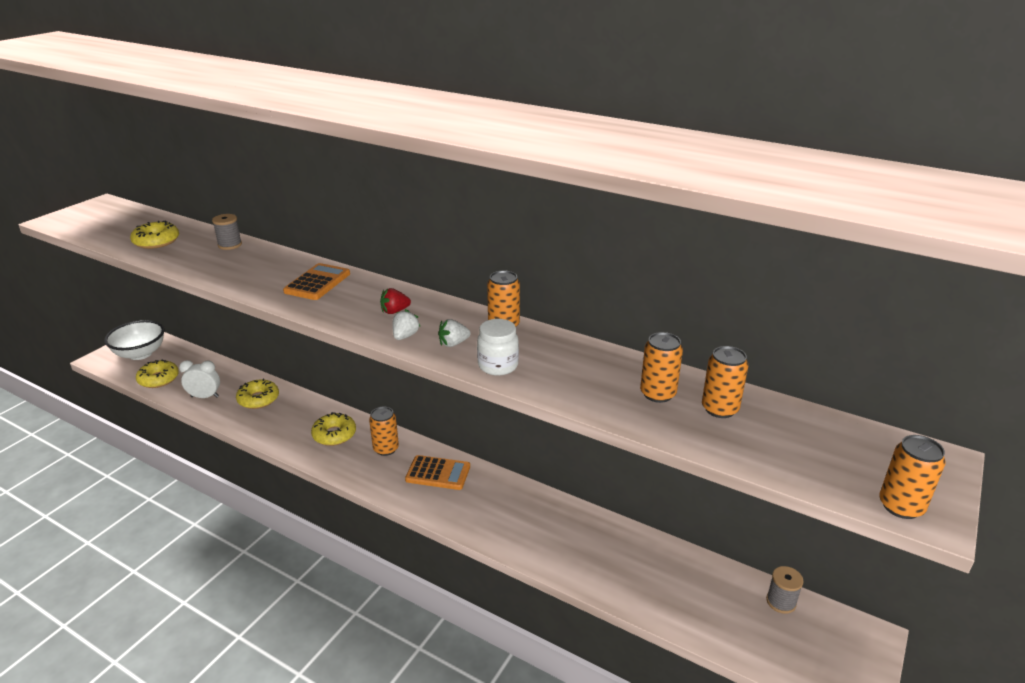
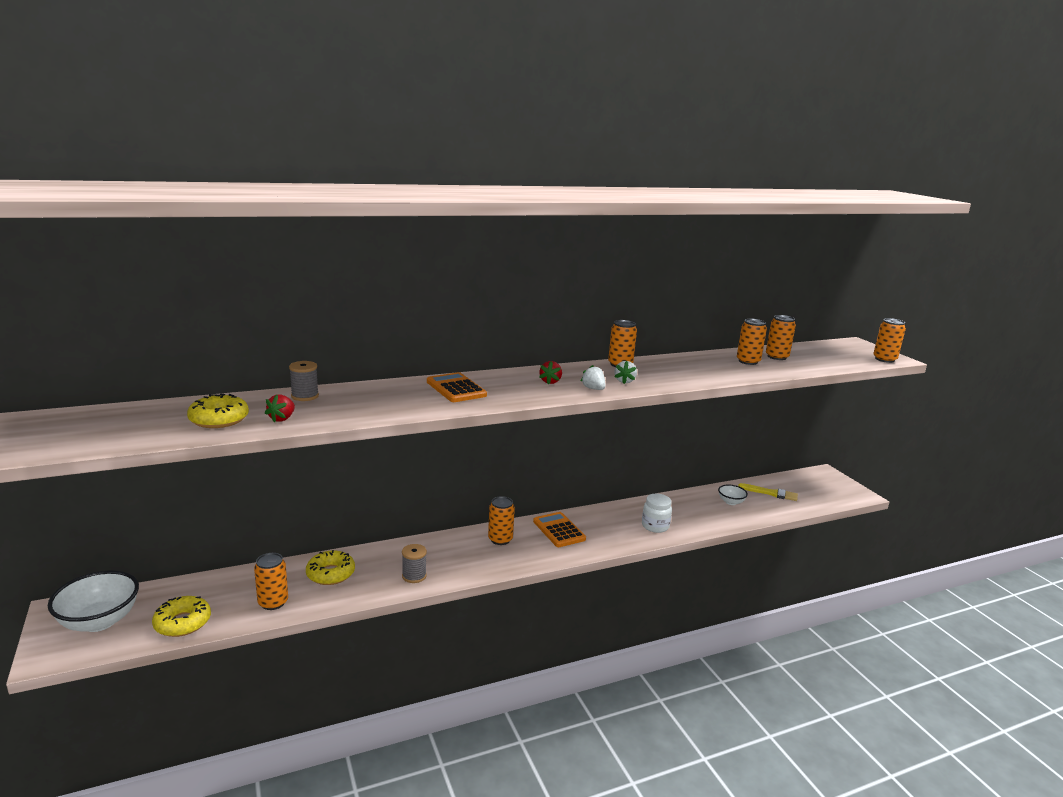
camera: 55 degrees left, 10 degrees down
white clock [179,360,220,398] -> orange can [254,553,288,610]
yellow donut [311,412,356,446] -> none
orange calculator [405,455,470,490] -> orange calculator turned 75 degrees counterclockwise [533,512,586,547]
white jar [477,319,519,376] -> white jar moved to [642,494,672,533]
grey spool [766,566,804,614] -> grey spool moved to [402,544,427,583]
none -> red strawberry [265,394,295,423]
none -> white bowl [718,484,748,505]
none -> yellow brush [738,483,798,501]

